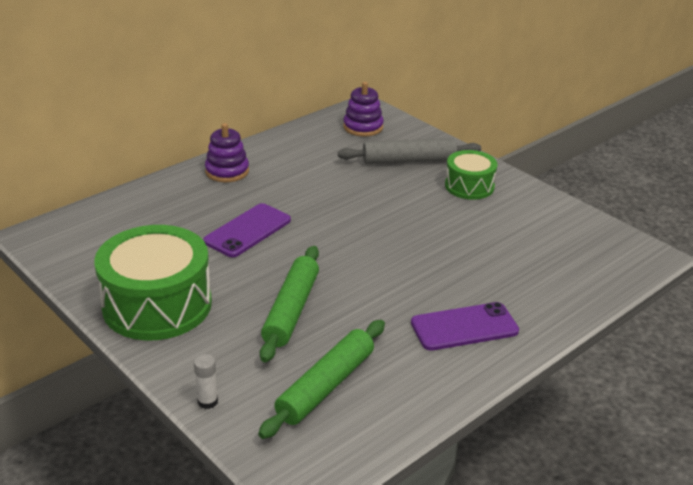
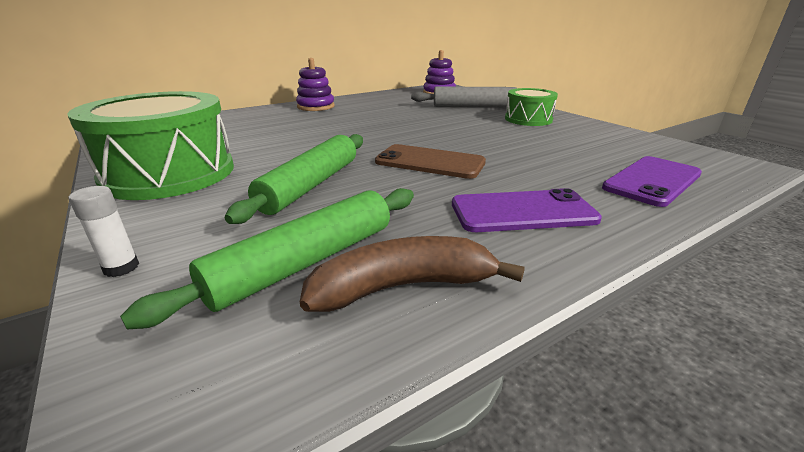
camera: 10 degrees right, 5 degrees down
purple phone [203,203,291,257] -> purple phone moved to [602,156,702,207]
none -> brown banana [300,236,525,312]
none -> brown phone [375,144,486,179]

